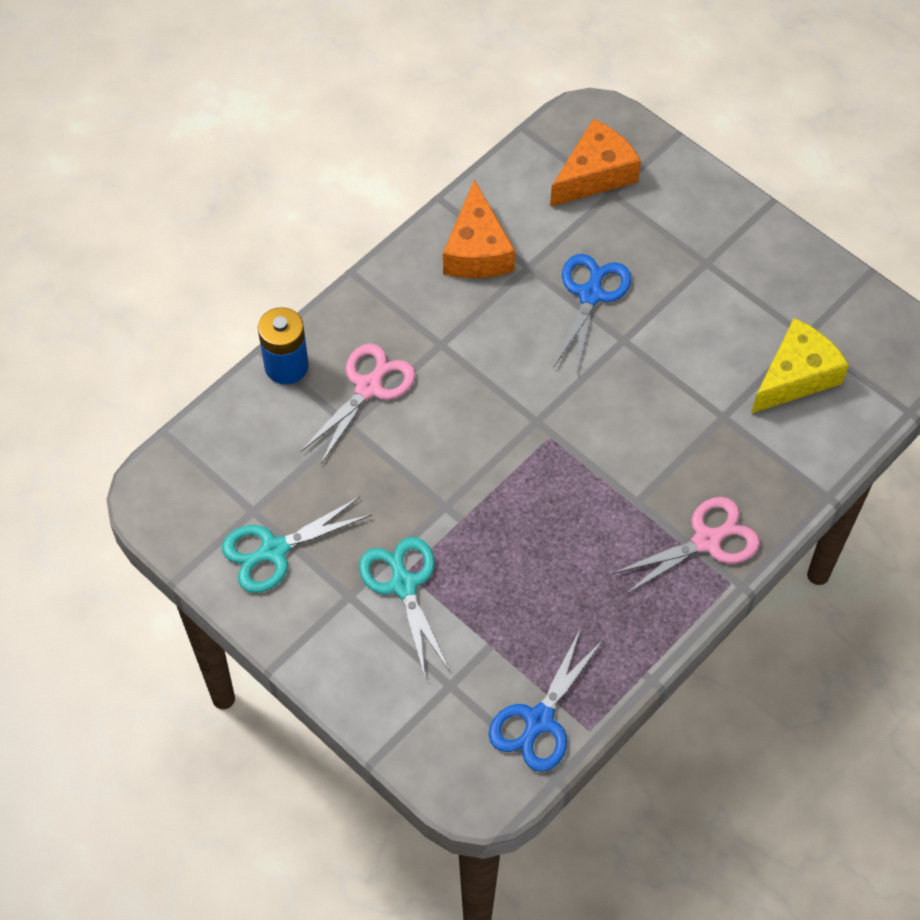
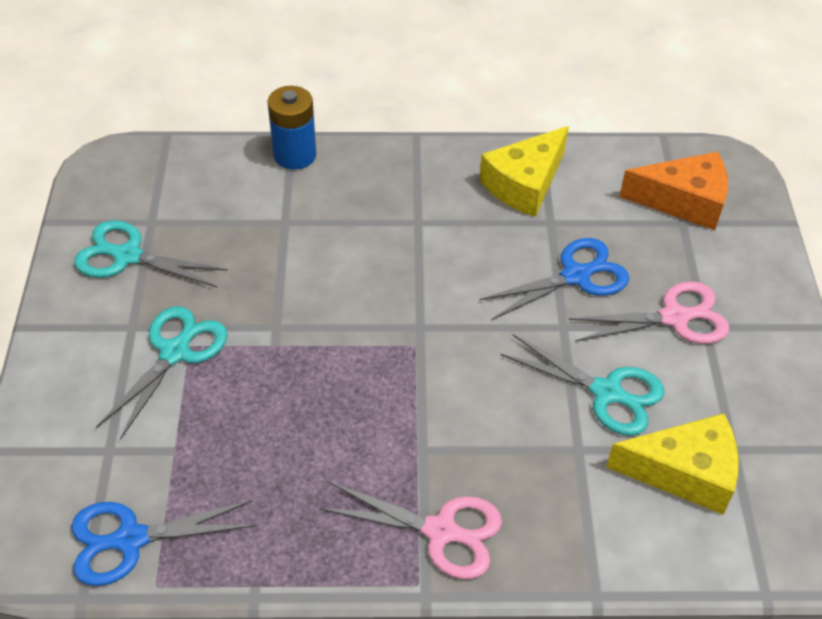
camera: 45 degrees right, 10 degrees down
pink scissors [301,343,416,464] -> pink scissors moved to [568,281,729,344]
orange cheese [443,179,515,278] -> yellow cheese [479,126,569,217]
none -> turquoise scissors [500,334,664,436]

